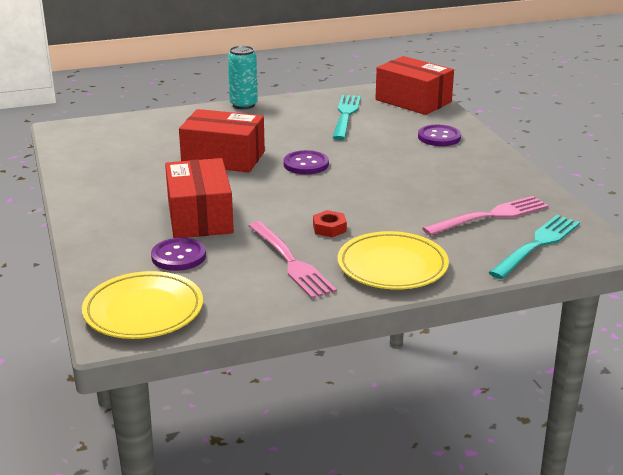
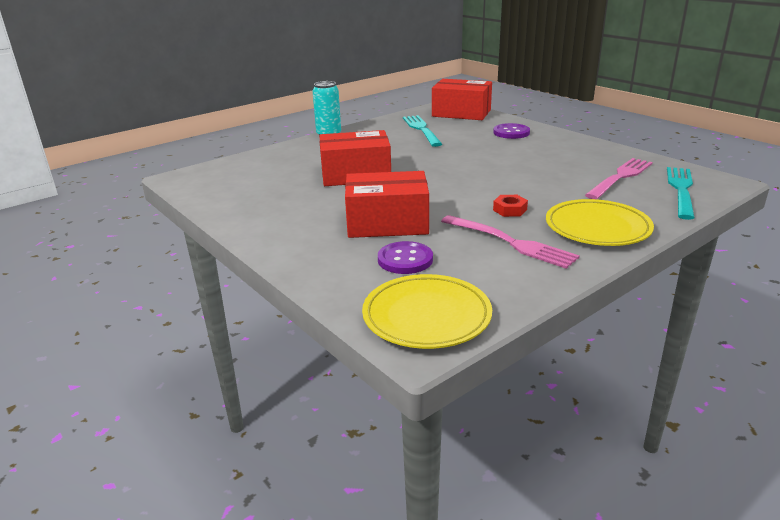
camera: 20 degrees left, 0 degrees up
red box [165,158,234,238] -> red box turned 60 degrees counterclockwise [345,171,429,238]
purple button [283,150,329,174] -> none

